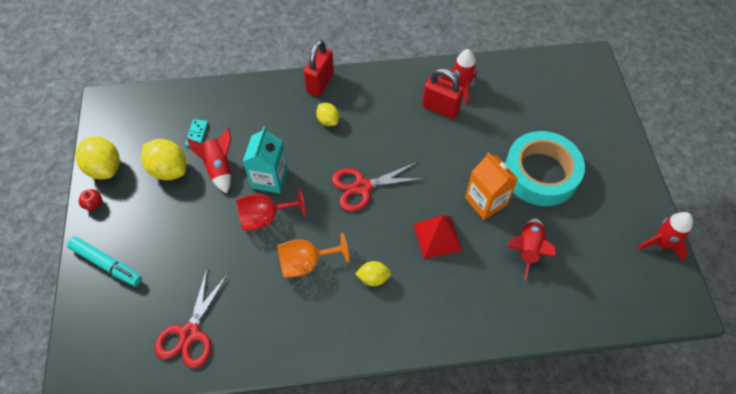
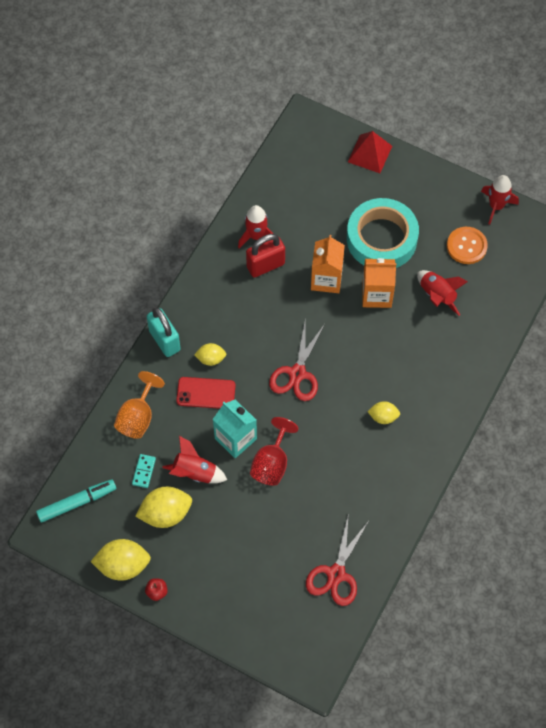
camera: 55 degrees left, 5 degrees up
turquoise marker [67,237,142,286] -> turquoise marker moved to [36,479,116,523]
red scissors [155,269,228,368] -> red scissors turned 60 degrees clockwise [306,513,369,606]
turquoise domino [185,119,208,147] -> turquoise domino turned 60 degrees clockwise [132,454,156,488]
orange goblet [277,233,349,278] -> orange goblet moved to [114,371,165,439]
red padlock [304,40,334,96] -> turquoise padlock [147,307,181,357]
yellow lemon [355,261,391,286] -> yellow lemon turned 60 degrees clockwise [367,401,400,424]
red pyramid [414,215,462,259] -> red pyramid moved to [348,131,392,173]
none -> red phone [176,377,236,409]
none -> orange carton [311,235,345,293]
none -> orange button [447,227,488,264]

